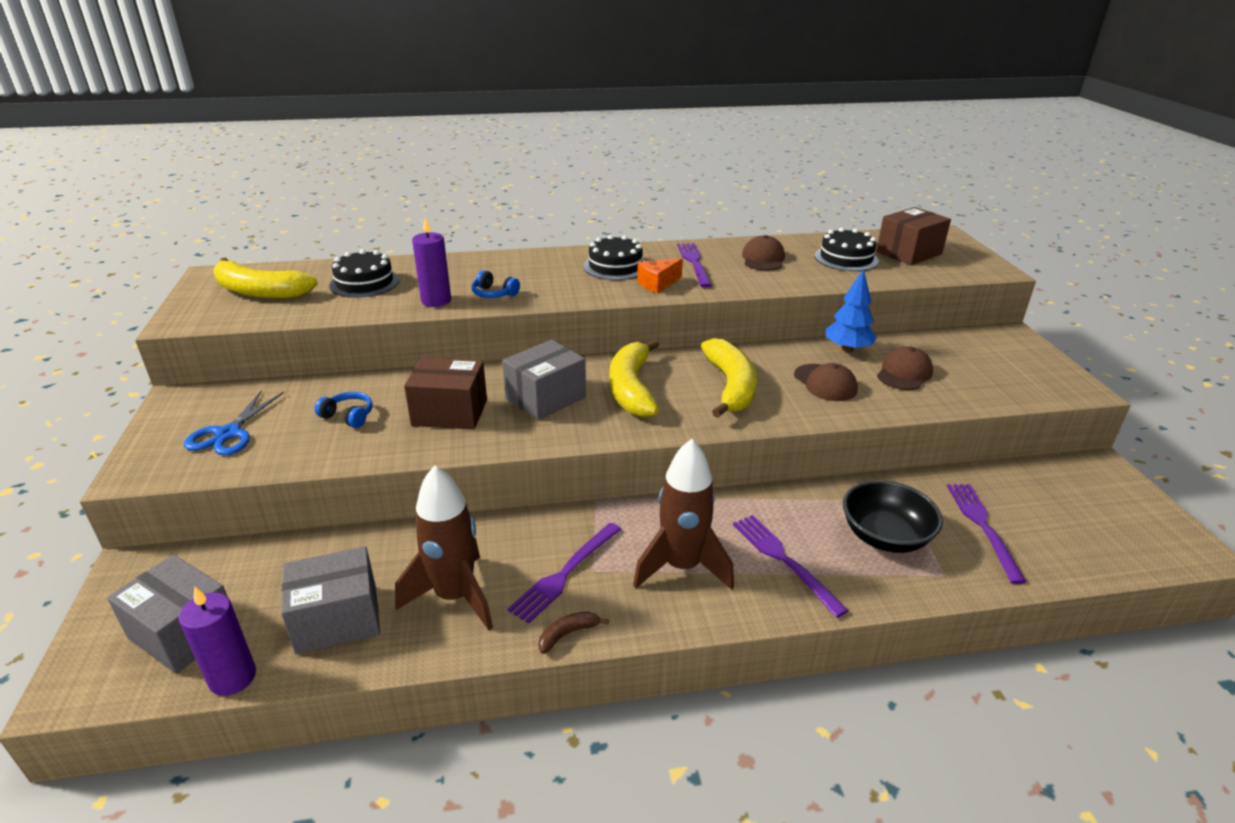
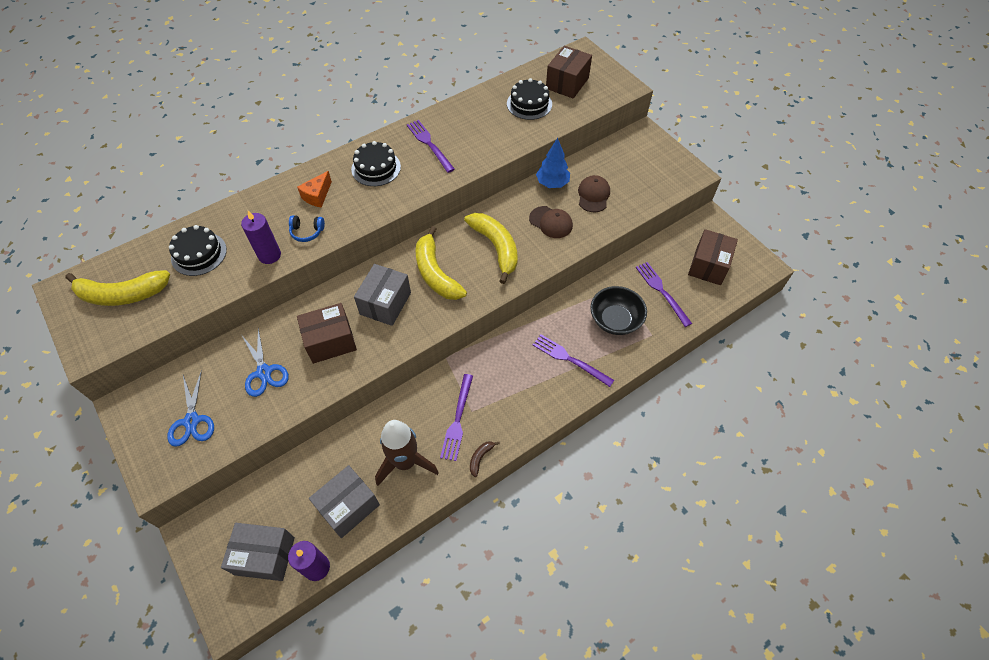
camera: 25 degrees left, 25 degrees up
blue headphones [315,392,372,428] -> blue scissors [242,327,289,397]
brown rocket [633,439,734,590] -> none
orange cheese [637,258,683,294] -> orange cheese moved to [297,171,332,208]
brown cap [742,235,785,271] -> none
none -> brown box [688,229,738,285]

